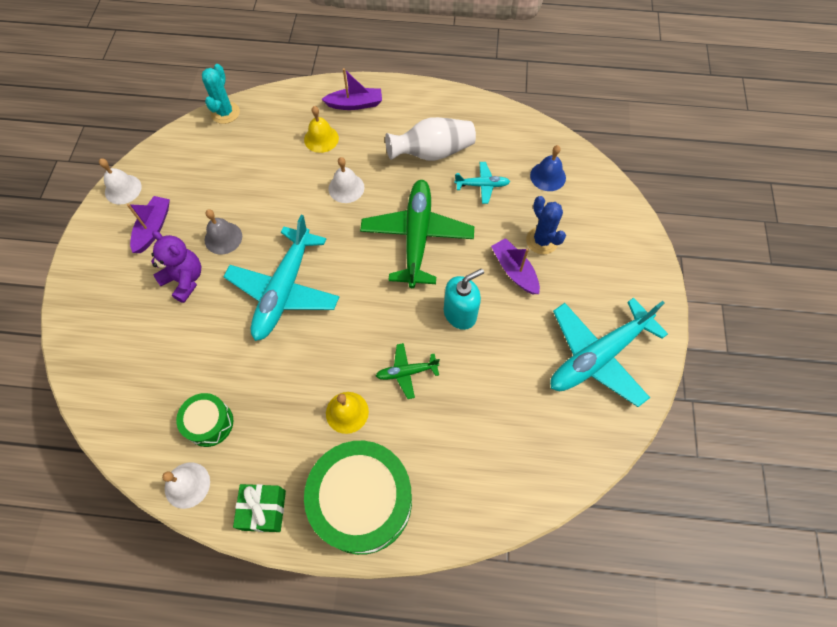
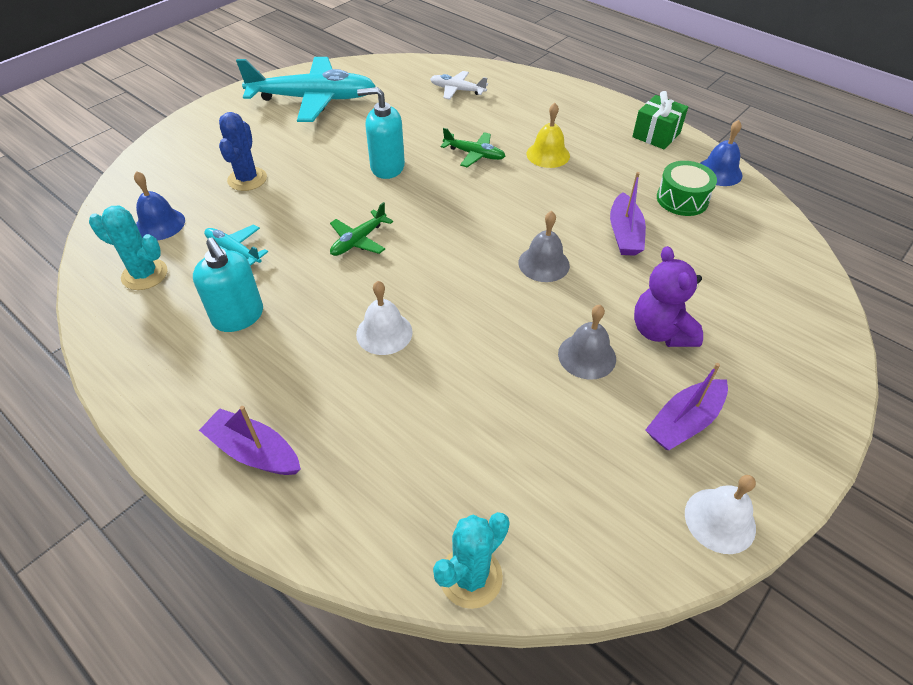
camera: 145 degrees left, 15 degrees down
white bell [162,462,210,509] -> blue bell [700,120,743,186]
turquoise plane [224,215,339,341] -> grey bell [518,211,570,282]
yellow bell [304,106,339,153] -> none
green drum [304,441,412,555] -> none
green plane [360,180,474,288] -> green plane [330,202,393,256], size x0.47
white vase [385,117,476,161] -> turquoise soap dispenser [193,238,263,332]
purple boat [491,238,540,294] -> purple boat moved to [610,172,646,256]
none -> turquoise cactus [89,205,168,290]
none -> white plane [430,71,488,100]

